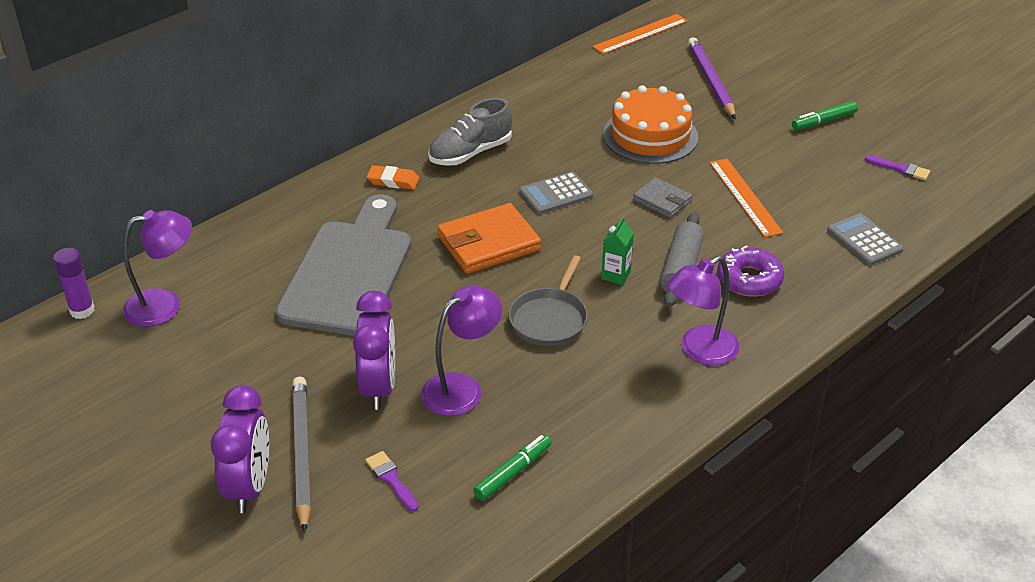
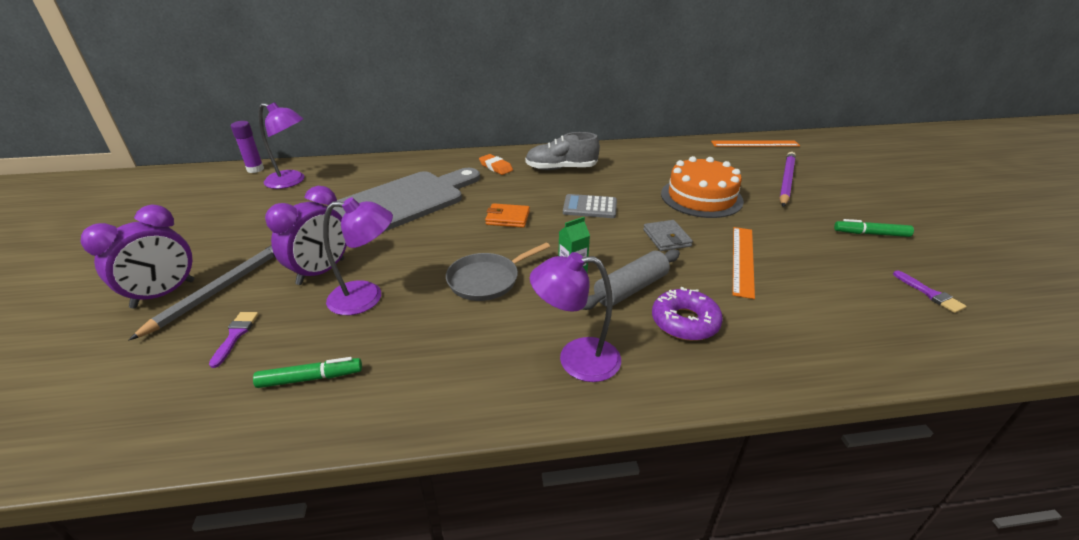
camera: 35 degrees right, 5 degrees down
orange wallet [437,203,541,274] -> orange wallet [485,203,530,228], size x0.58
grey calculator [827,213,904,265] -> none

